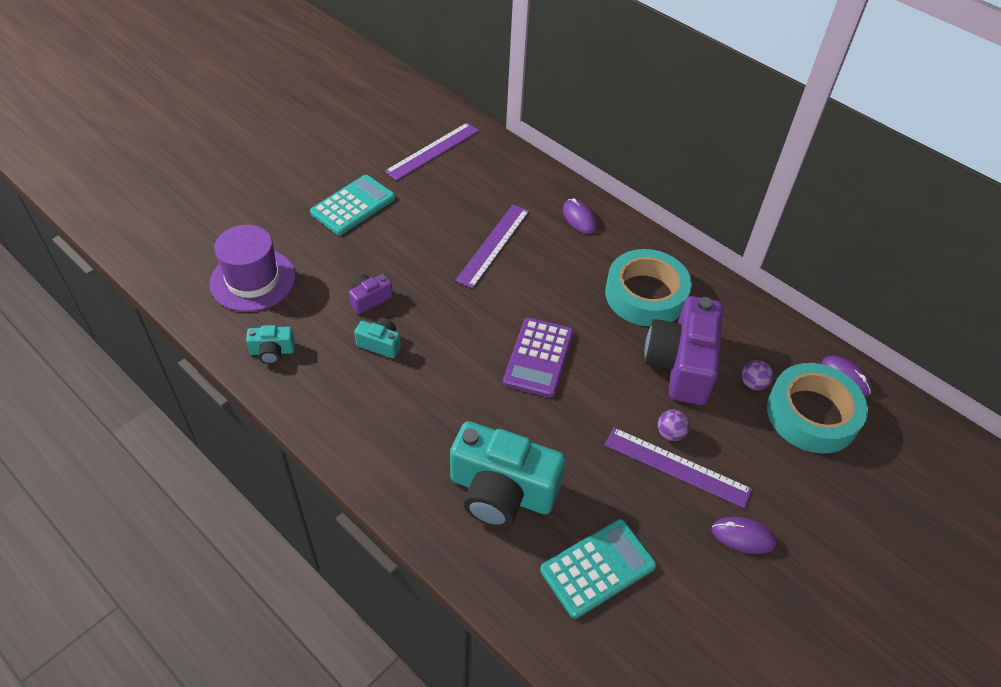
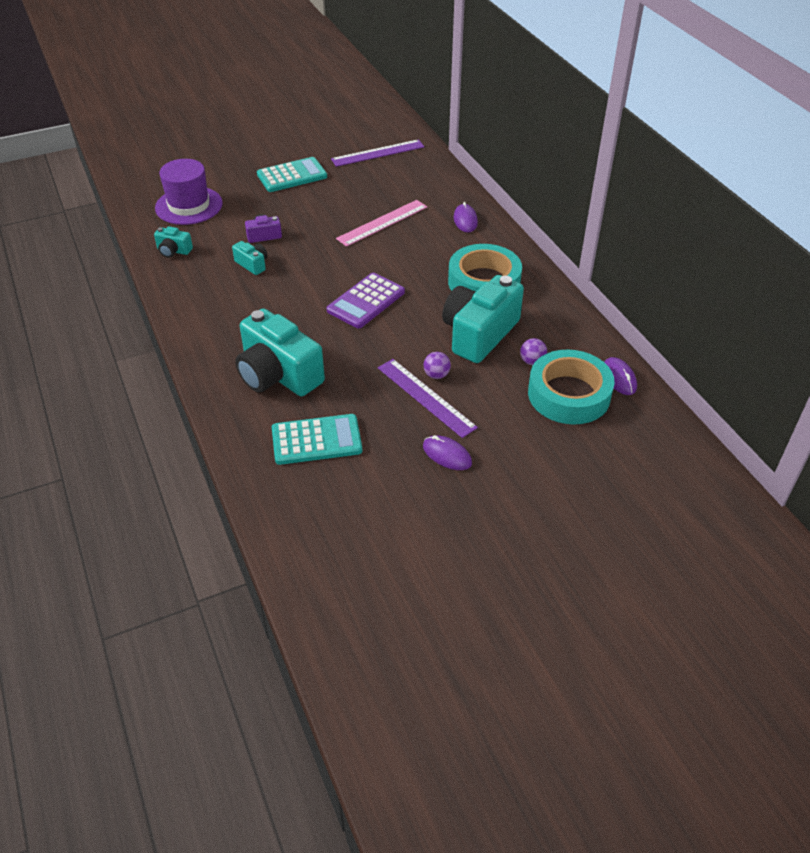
camera: 25 degrees right, 5 degrees down
purple ruler [455,205,530,288] -> pink ruler [336,200,427,247]
purple camera [644,296,723,405] -> turquoise camera [442,275,524,363]

